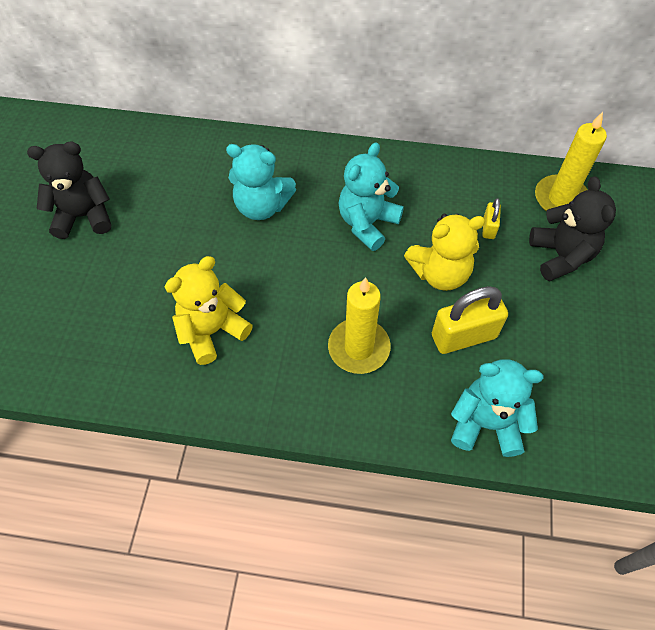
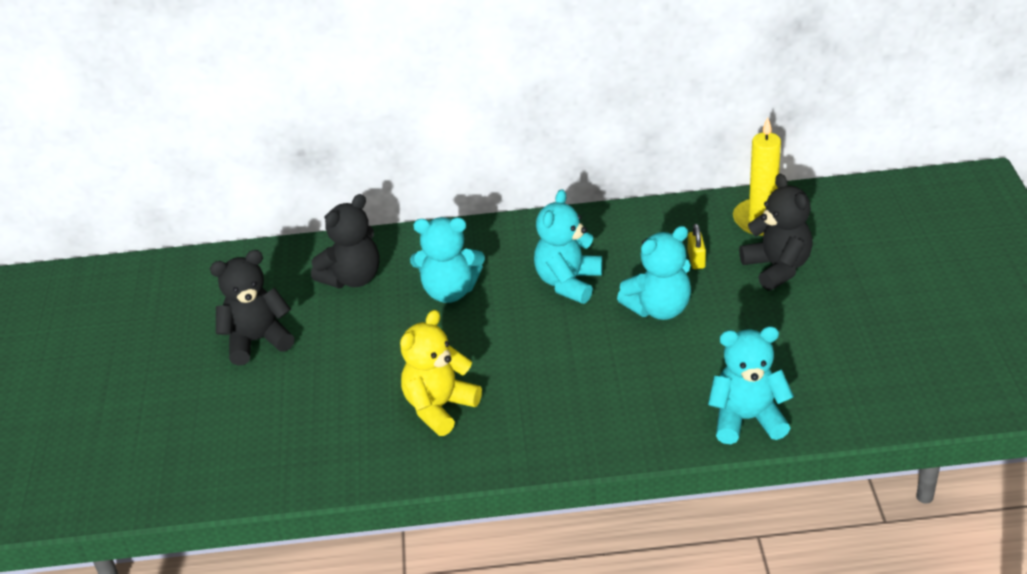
camera: 10 degrees left, 20 degrees down
yellow candle [328,277,391,374] -> none
yellow teddy bear [404,214,485,291] -> turquoise teddy bear [617,226,691,320]
yellow padlock [432,286,508,354] -> none
none -> black teddy bear [311,194,379,288]

